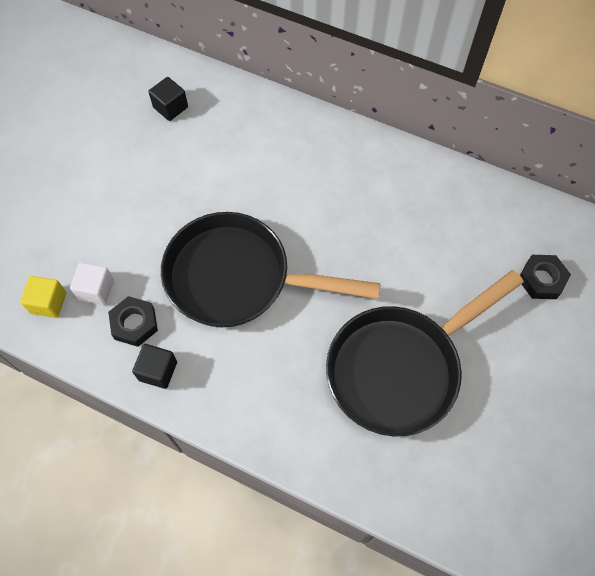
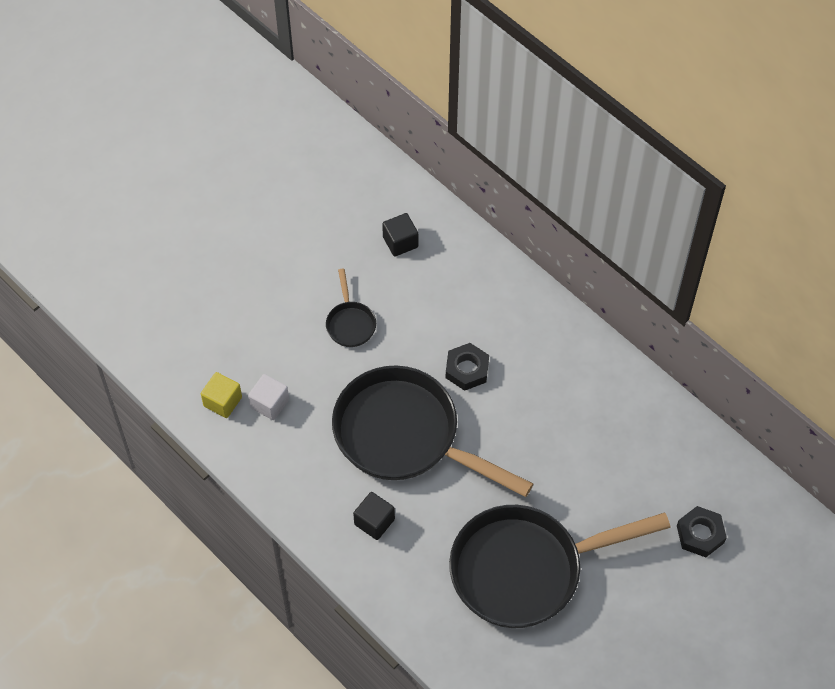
camera: 20 degrees right, 5 degrees down
black nut [108,296,158,347] -> black nut moved to [446,343,489,391]
black cube [132,344,177,389] -> black cube moved to [353,492,395,540]
none -> black pan [326,269,376,347]

